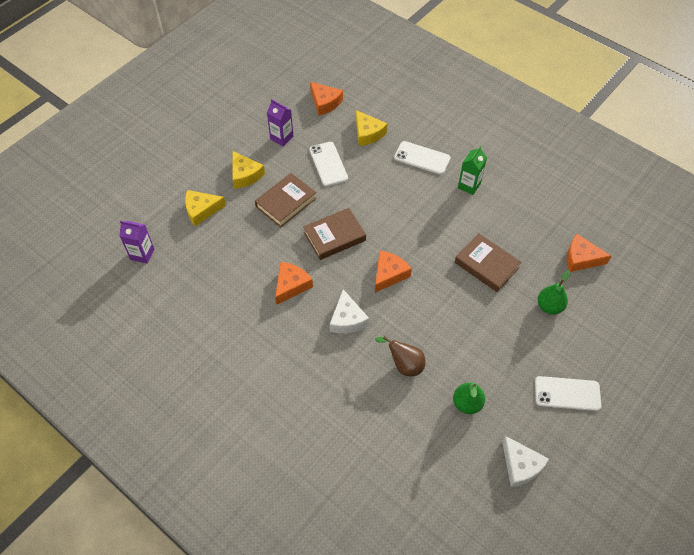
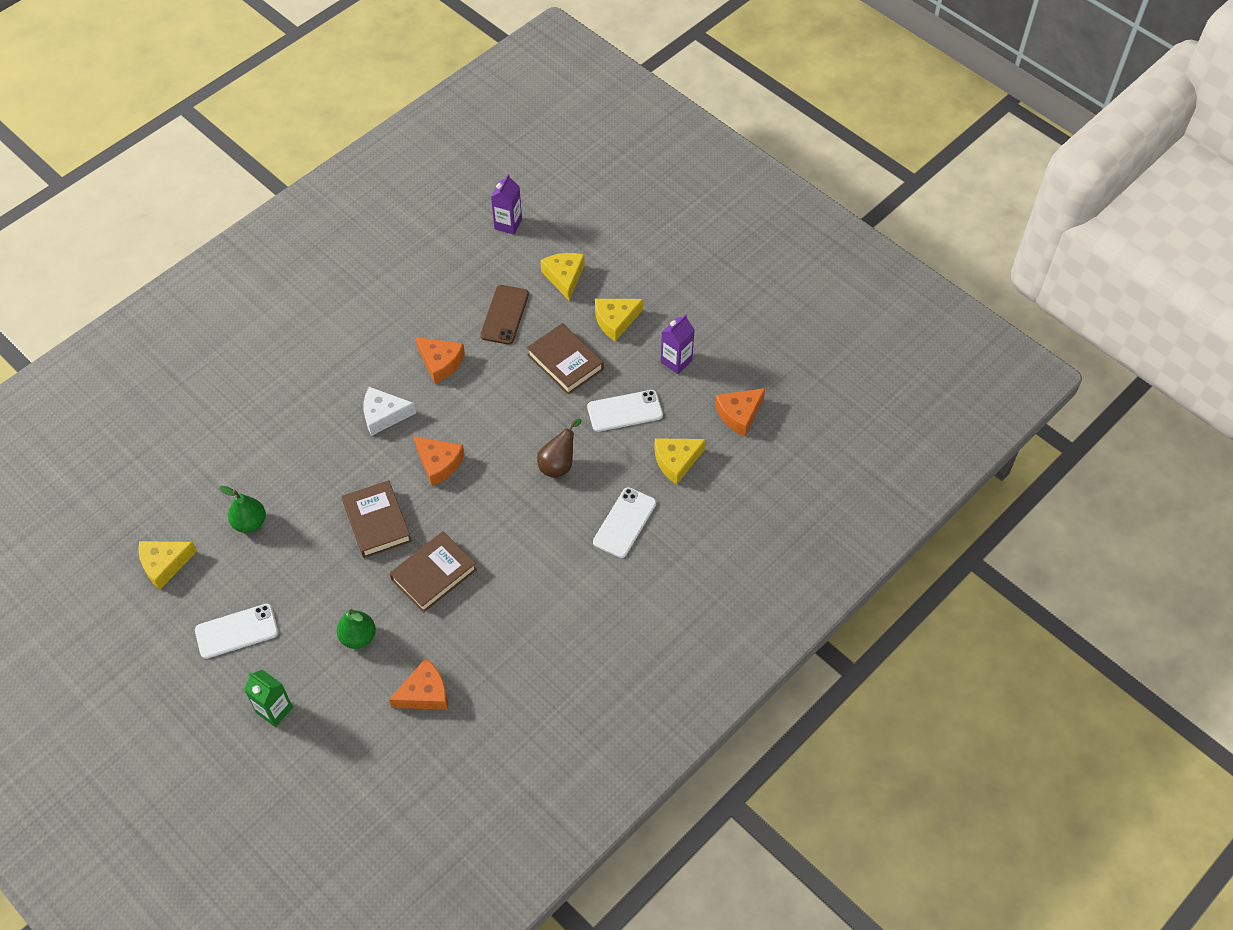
camera: 95 degrees right, 0 degrees up
brown book [303,208,366,260] -> brown book moved to [342,480,412,558]
brown pear [375,336,425,376] -> brown pear moved to [537,419,582,478]
green carton [458,146,487,195] -> green carton moved to [244,669,293,727]
white cheese [502,436,549,487] -> yellow cheese [138,541,197,589]
white phone [535,376,601,411] -> white phone turned 60 degrees clockwise [195,604,278,659]
orange cheese [567,234,611,272] -> orange cheese turned 45 degrees clockwise [389,658,448,710]
none -> brown phone [480,285,529,345]

